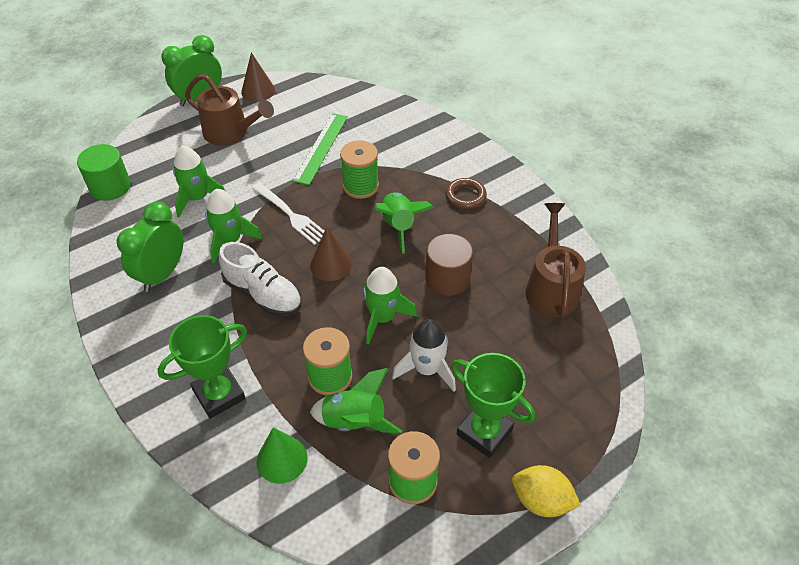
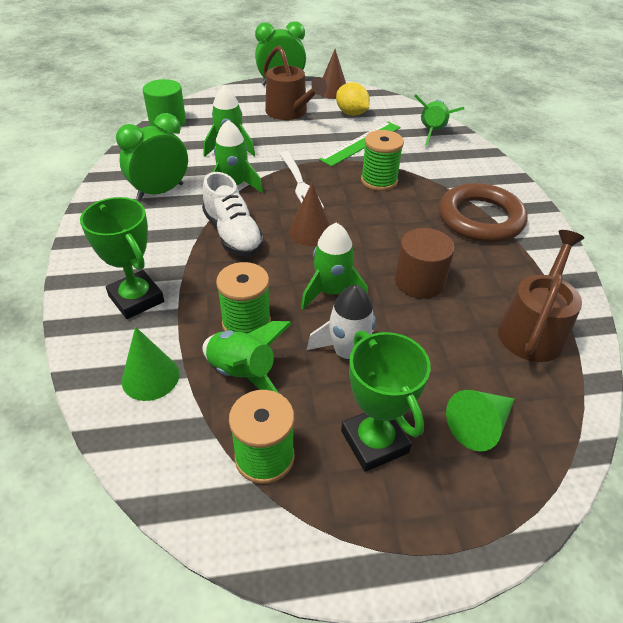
camera: 25 degrees right, 5 degrees down
green trophy [157,315,247,419] -> green trophy turned 60 degrees clockwise [80,197,164,319]
green rocket [375,192,434,254] -> green rocket moved to [414,95,464,146]
brown ring [445,178,487,209] -> brown ring [439,183,528,243], size x1.93
yellow lemon [512,465,581,517] -> yellow lemon moved to [336,82,370,116]
none -> green cone [446,390,515,451]

